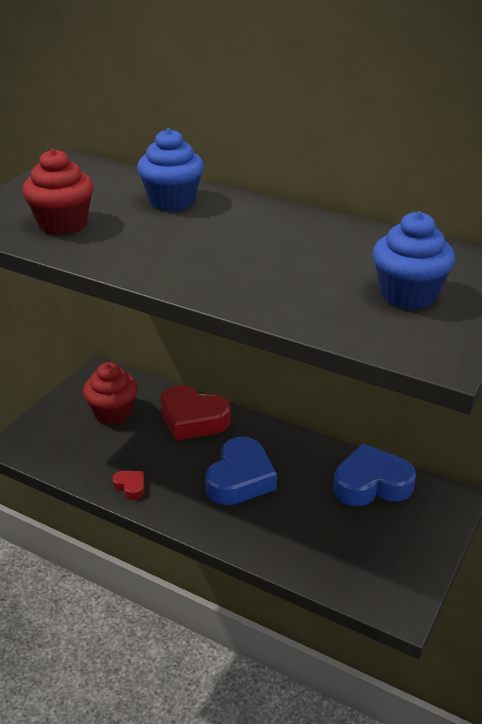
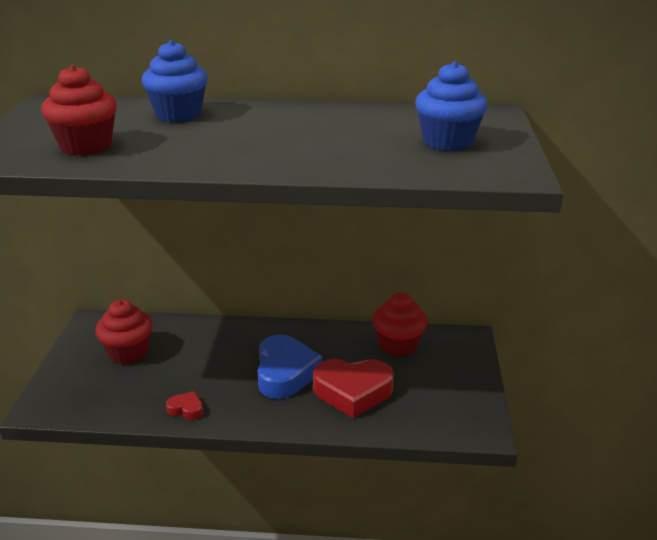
camera: 25 degrees left, 5 degrees down
red heart [160,385,230,441] -> red heart moved to [313,359,394,419]
blue heart [333,443,416,506] -> red cupcake [373,292,428,357]

